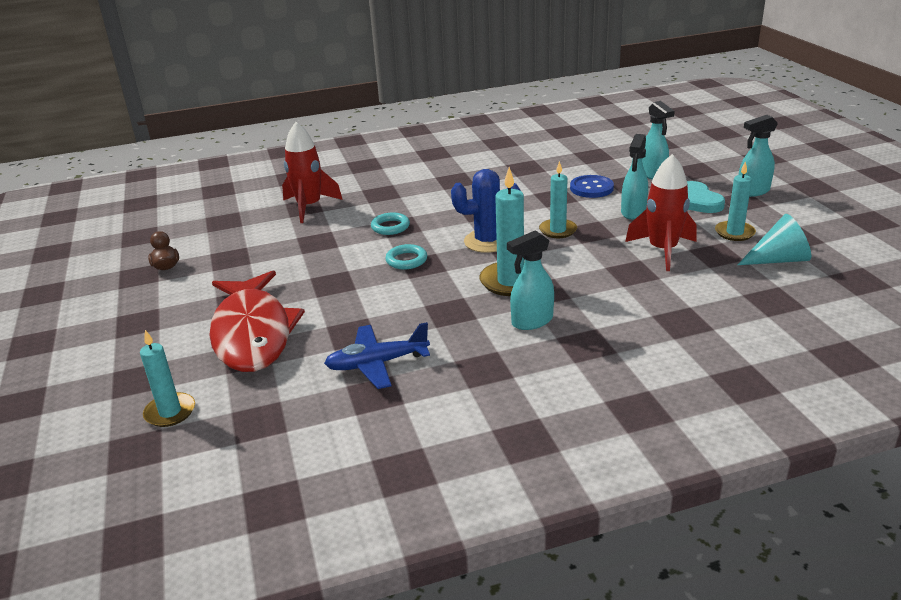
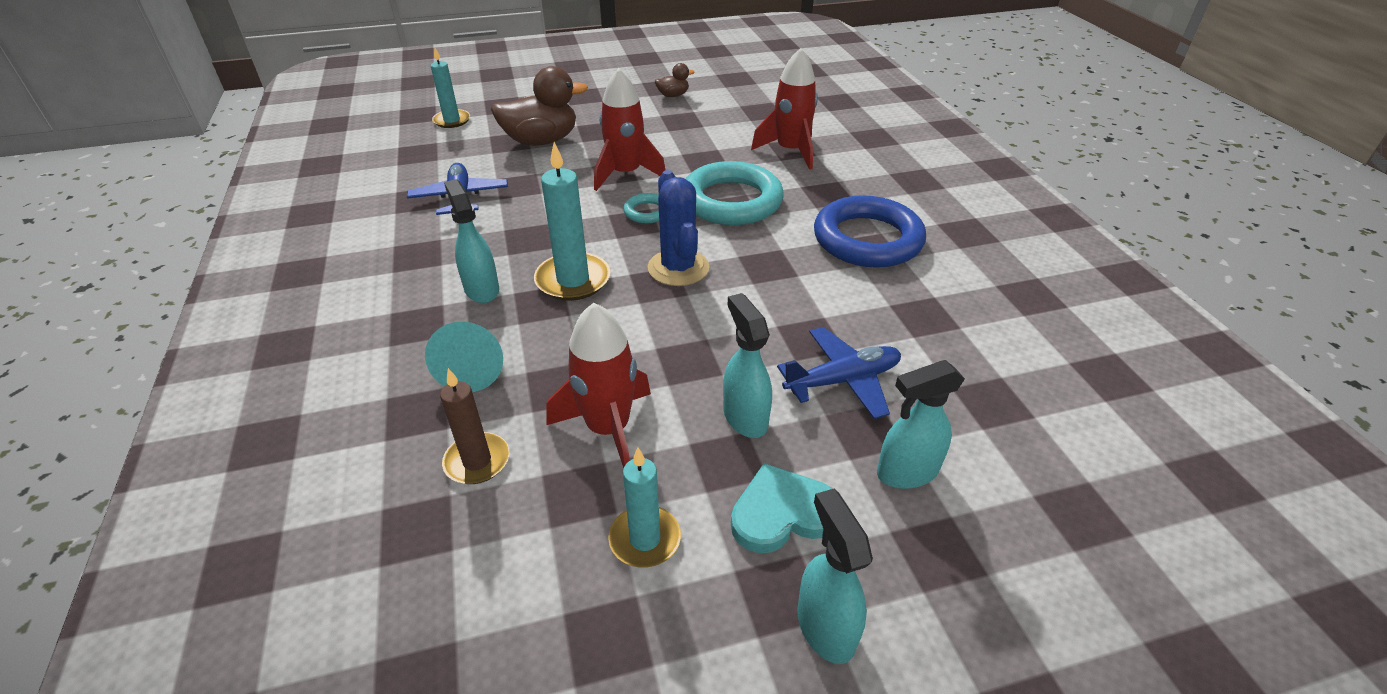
camera: 90 degrees right, 10 degrees up
red fish [209,271,305,372] -> brown duck [491,66,588,146]
turquoise ring [371,213,410,235] -> turquoise ring [685,161,784,225], size x2.19
turquoise candle [539,161,577,238] -> none
blue button [570,175,614,198] -> blue plane [777,327,901,419]
turquoise spray bottle [621,134,648,220] -> turquoise spray bottle turned 45 degrees clockwise [723,293,772,438]
turquoise cone [738,214,811,265] -> turquoise cone moved to [425,321,503,392]
none -> brown candle [440,368,509,484]
none -> red rocket [594,68,665,191]
none -> blue ring [814,195,926,268]

